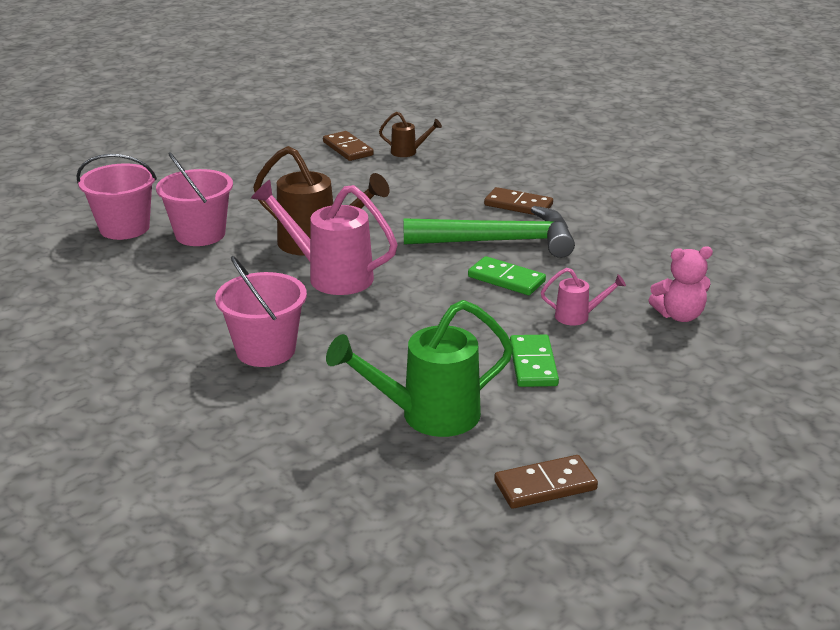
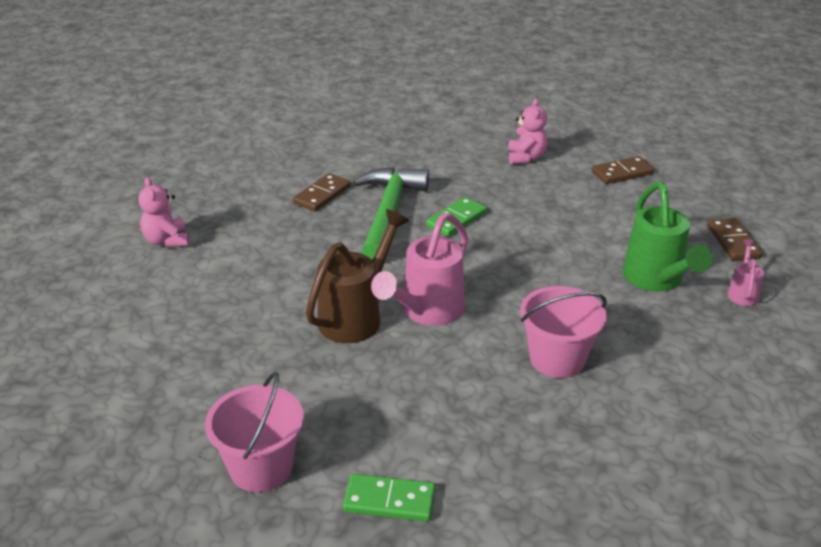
camera: 80 degrees left, 5 degrees up
pink bucket [156,152,233,246] -> none
brown domino [323,131,374,161] -> brown domino moved to [592,156,654,184]
brown watering can [379,112,442,157] -> pink teddy bear [139,177,189,248]
green domino [510,335,559,387] -> green domino moved to [343,474,435,522]
pink watering can [541,268,626,326] -> pink watering can moved to [728,240,764,306]

